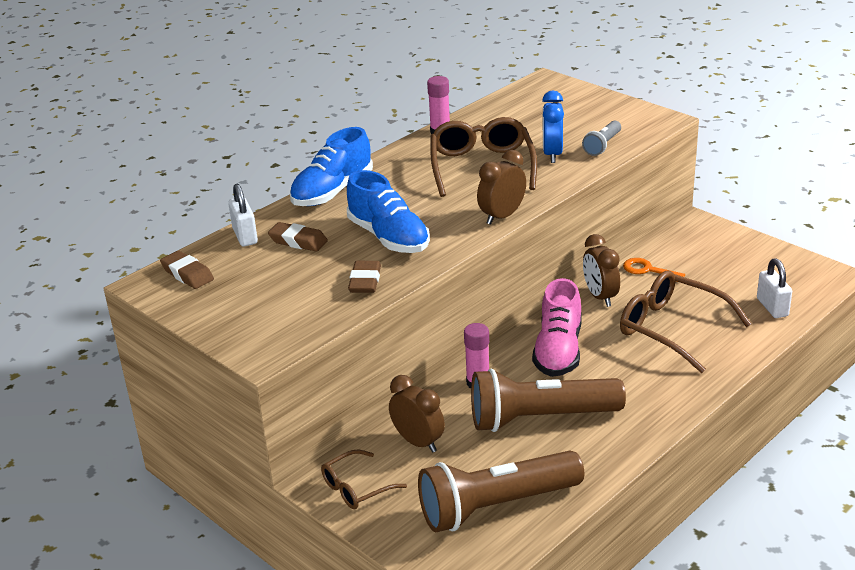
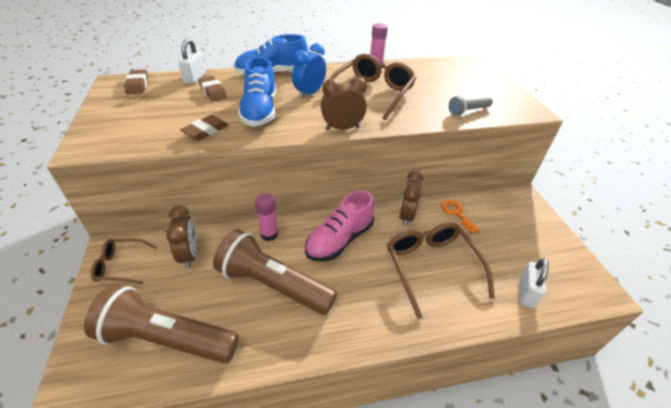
camera: 30 degrees right, 10 degrees up
blue clock [542,91,564,163] -> blue clock moved to [292,43,326,99]

